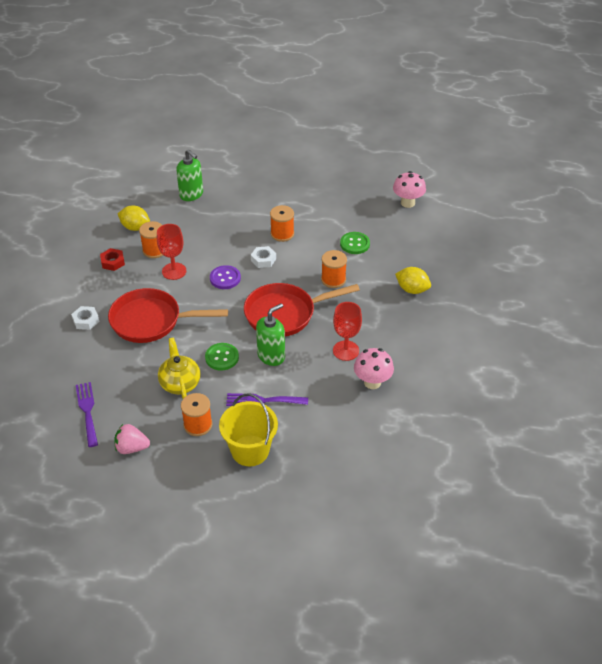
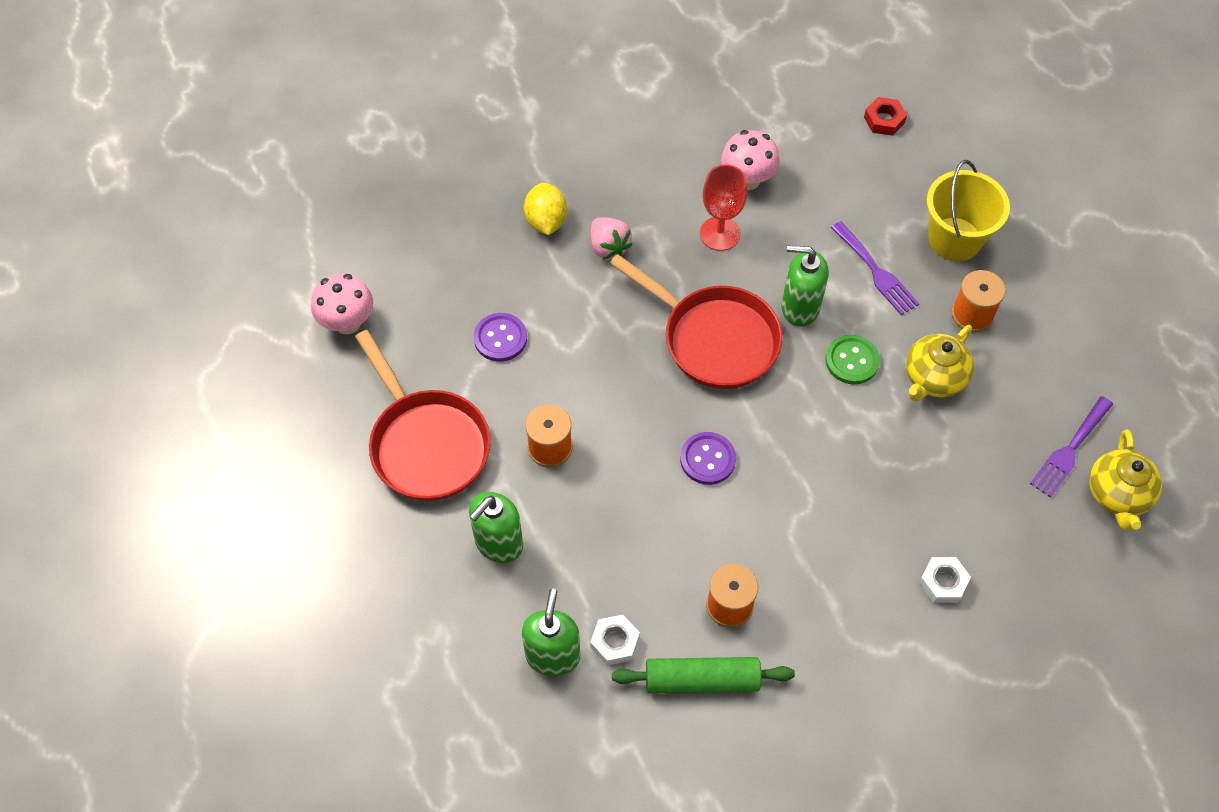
camera: 125 degrees left, 15 degrees up
red nut [100,248,125,271] -> red nut moved to [864,97,907,136]
red pan [108,288,228,343] -> red pan moved to [355,330,491,501]
pink strawberry [114,424,150,454] -> pink strawberry moved to [591,218,633,259]
yellow lemon [118,205,150,231] -> green rolling pin [612,657,795,693]
red goblet [157,224,186,280] -> none
white nut [251,246,276,268] -> white nut moved to [590,615,640,665]
orange spool [321,250,347,288] -> none
green button [340,232,370,254] -> purple button [474,313,527,361]
none -> green soap dispenser [469,492,523,563]
none -> yellow teapot [1089,429,1162,531]

